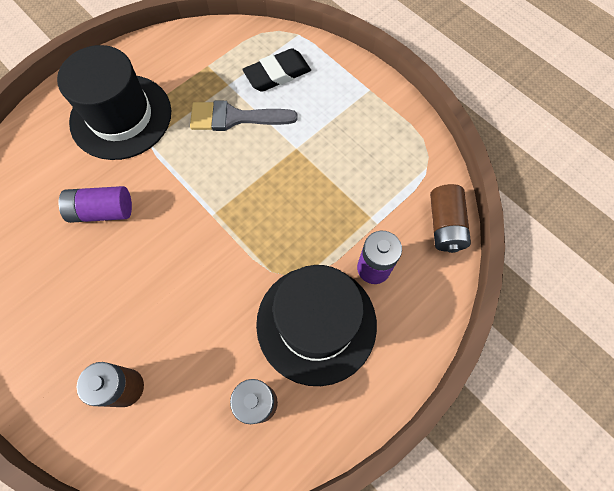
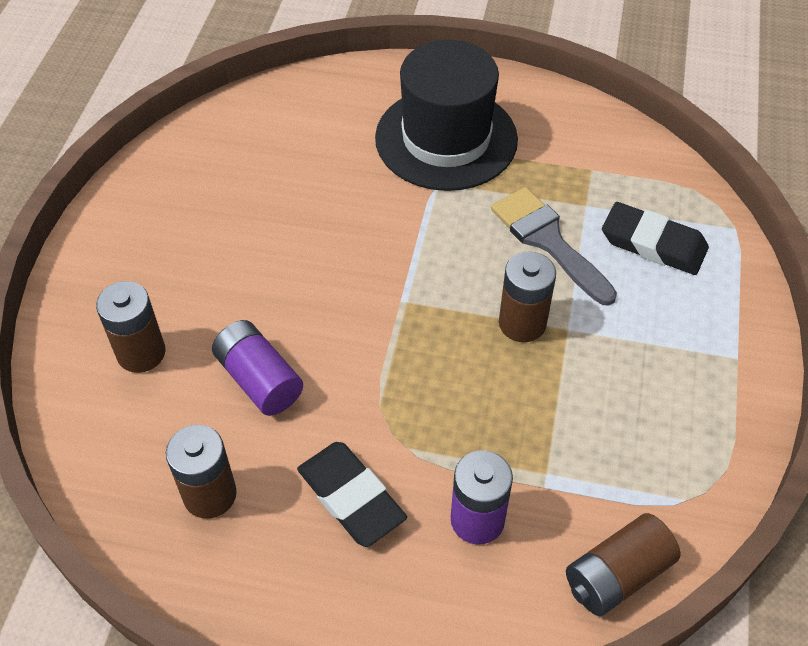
camera: 55 degrees right, 15 degrees down
purple battery [59,186,132,223] -> purple battery moved to [212,320,303,416]
black hat [256,265,377,386] -> black eraser [297,442,407,547]
none -> brown battery [499,251,556,342]

